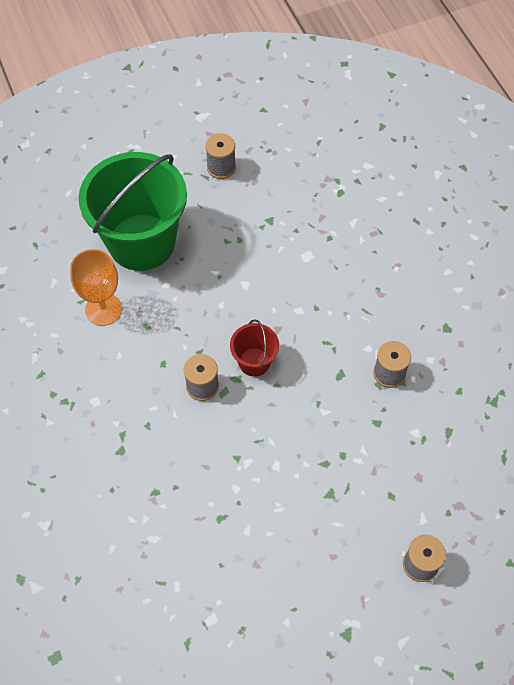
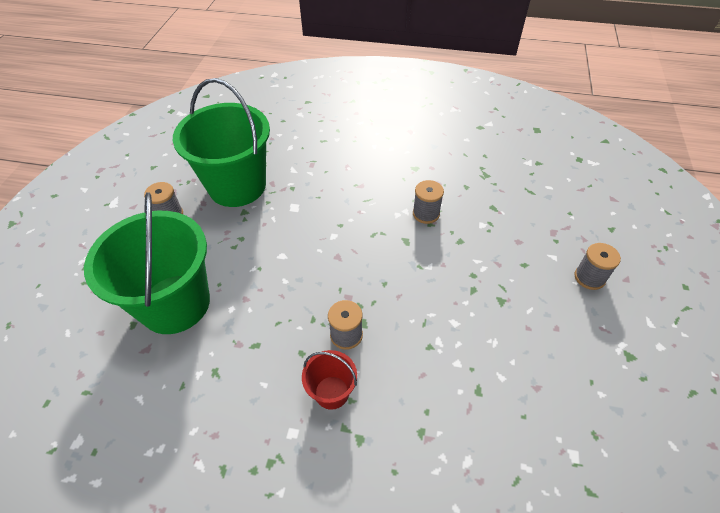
camera: 55 degrees left, 10 degrees down
orange goblet [70,249,122,326] -> none
red bucket [230,319,279,377] -> red bucket moved to [302,350,357,410]
none -> green bucket [173,78,270,207]

